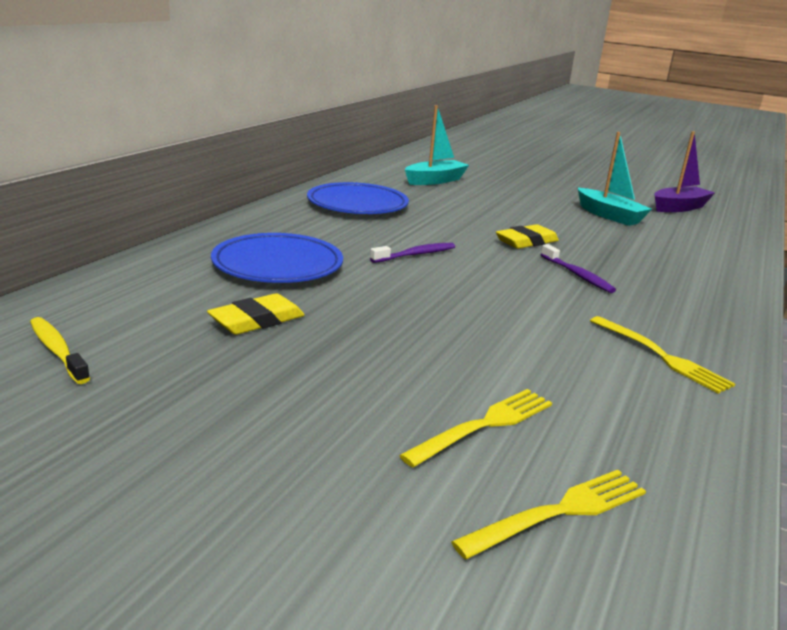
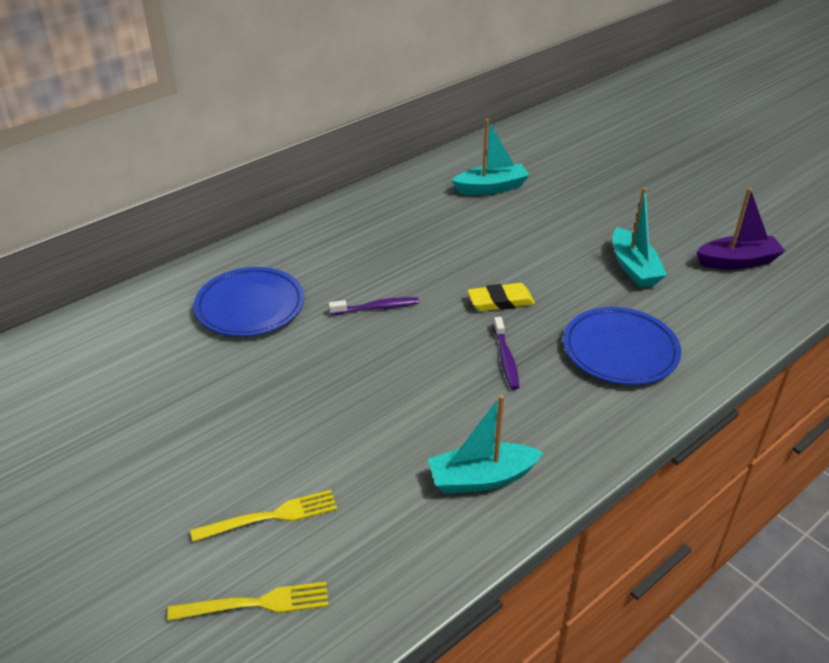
camera: 25 degrees right, 15 degrees up
yellow toothbrush [30,317,90,384] -> none
yellow eraser [207,293,305,335] -> none
blue plate [307,182,409,214] -> blue plate moved to [563,307,681,385]
yellow fork [590,316,735,394] -> turquoise boat [428,395,543,494]

